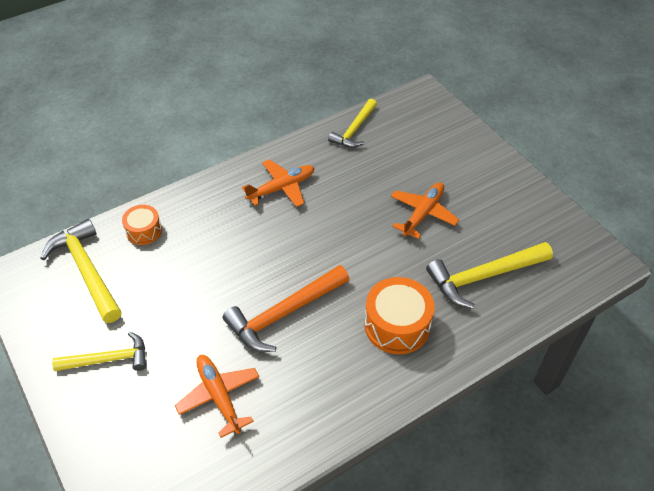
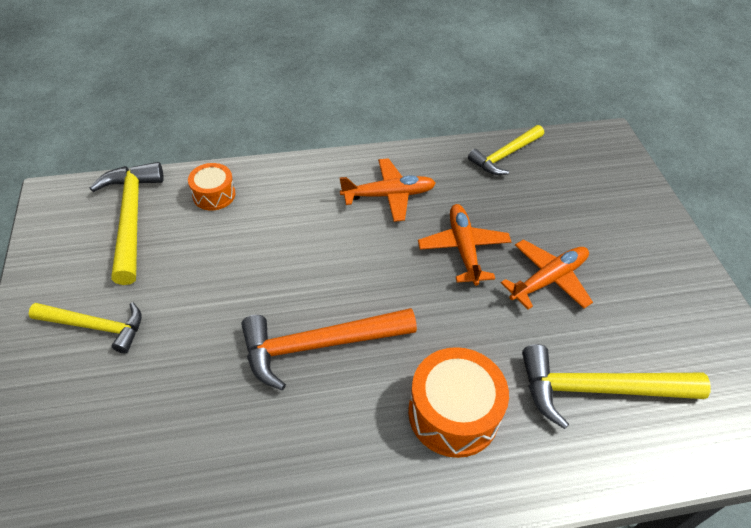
camera: 20 degrees right, 0 degrees up
orange plane [175,355,259,438] -> orange plane moved to [418,204,511,286]

